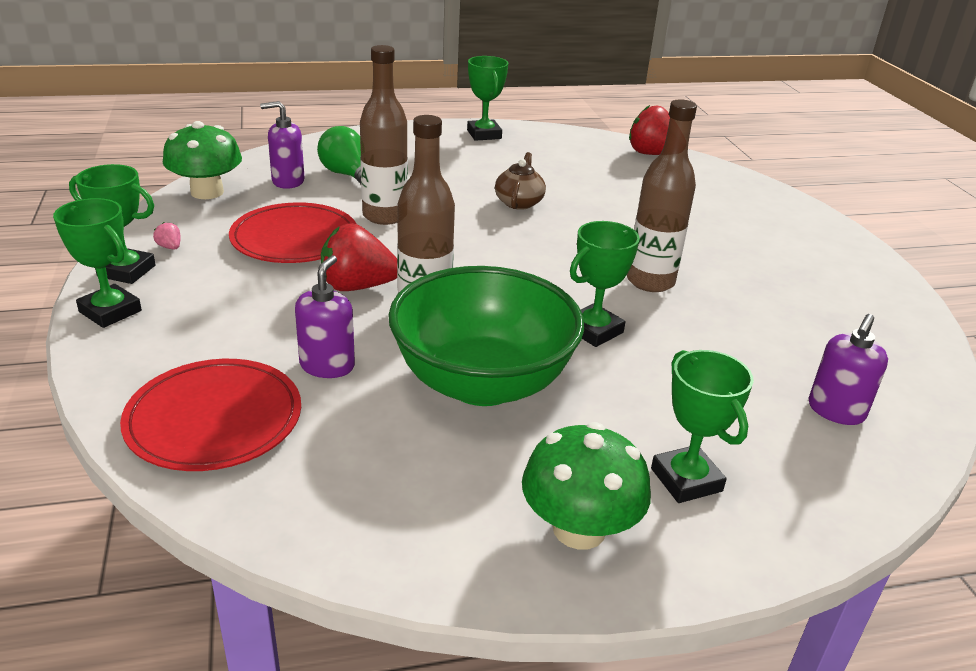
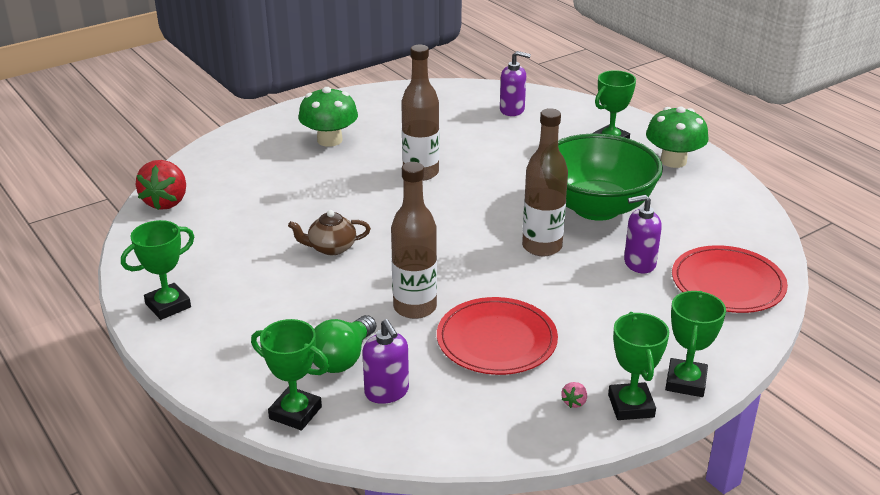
camera: 110 degrees left, 0 degrees up
green mushroom [163,121,242,199] -> green mushroom moved to [298,87,358,147]
red strawberry [321,223,397,291] -> none
green trophy [570,221,640,347] -> green trophy moved to [251,319,329,430]

